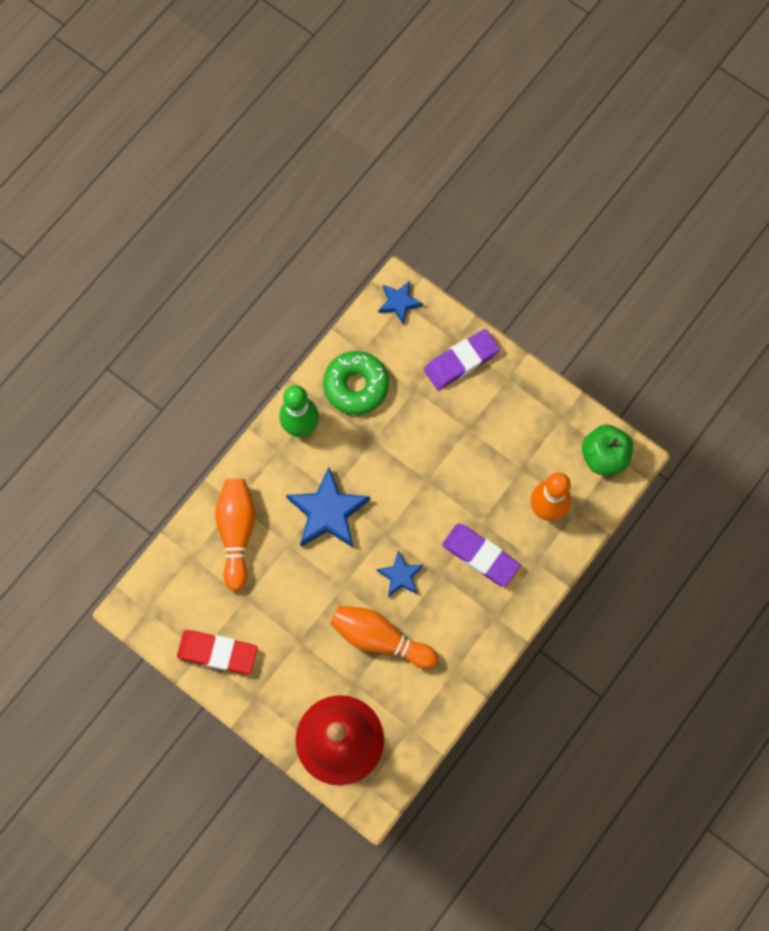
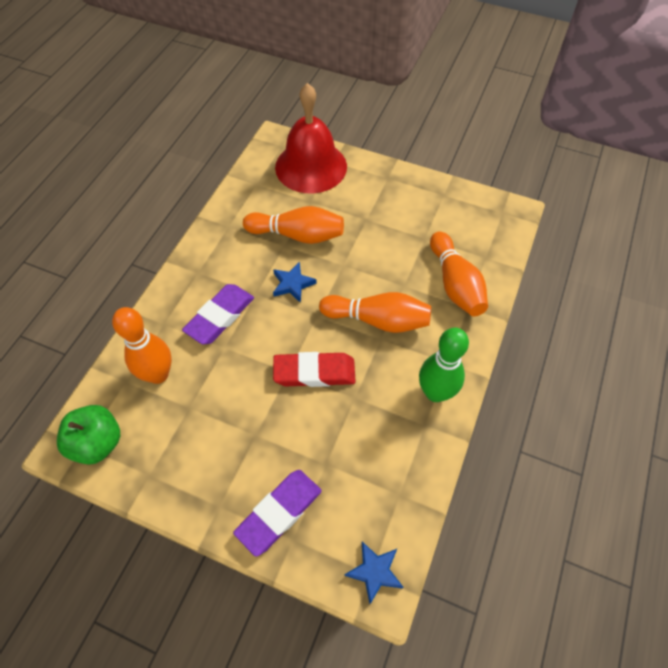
camera: 165 degrees right, 15 degrees down
red eraser [177,630,258,674] -> red eraser moved to [273,352,356,387]
blue star [286,467,370,547] -> orange bowling pin [319,292,431,333]
green donut [323,351,389,415] -> none
purple eraser [442,524,521,587] -> purple eraser turned 75 degrees counterclockwise [182,284,254,344]

